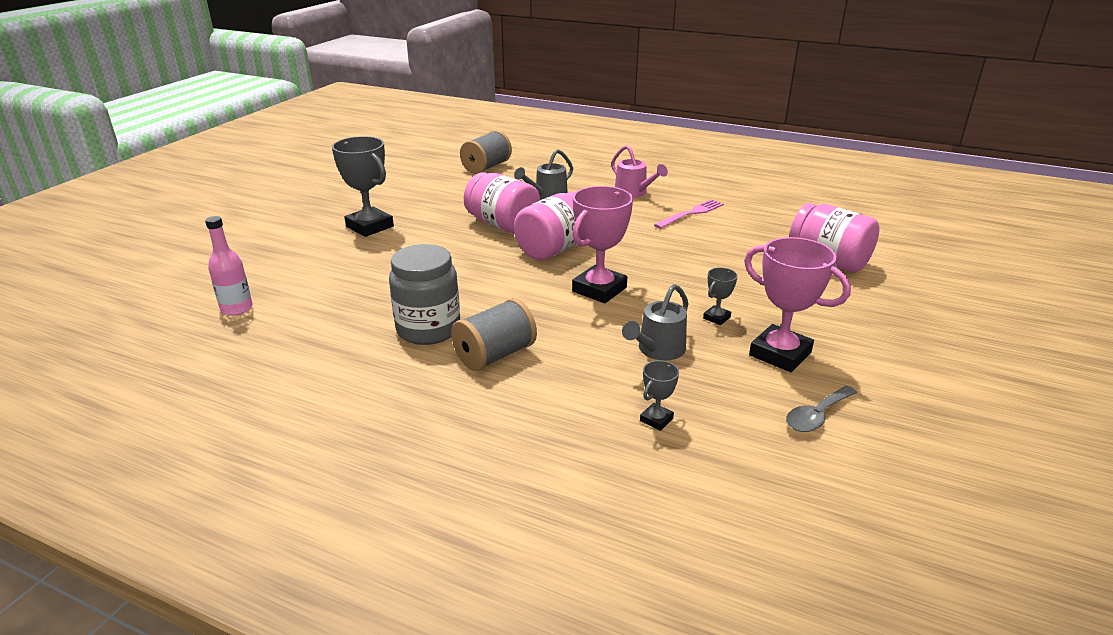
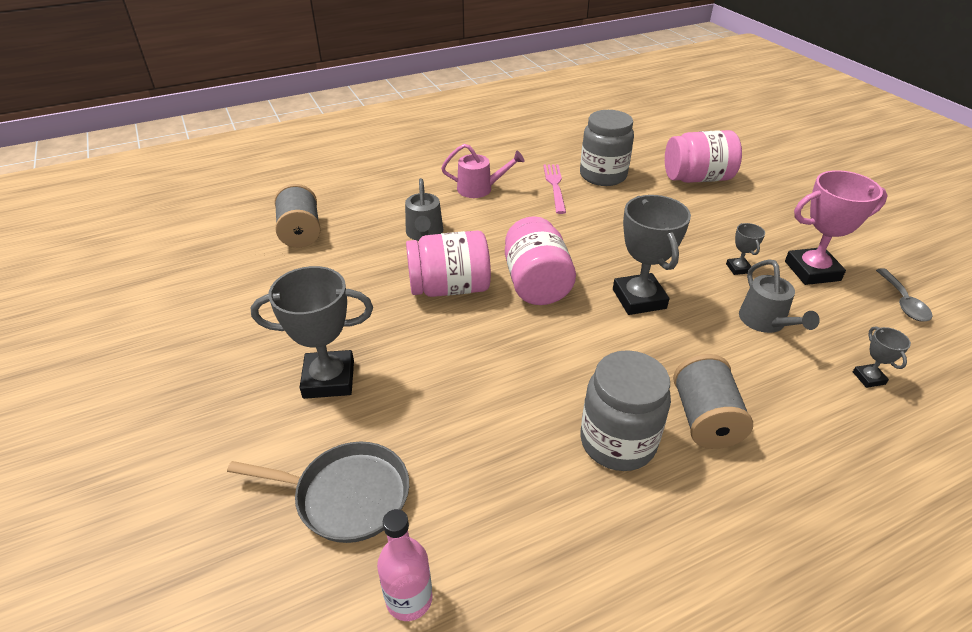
camera: 50 degrees left, 10 degrees up
pink trophy [572,186,633,303] -> grey trophy [613,195,691,315]
none -> grey pan [227,442,409,543]
none -> grey jar [580,110,634,186]

